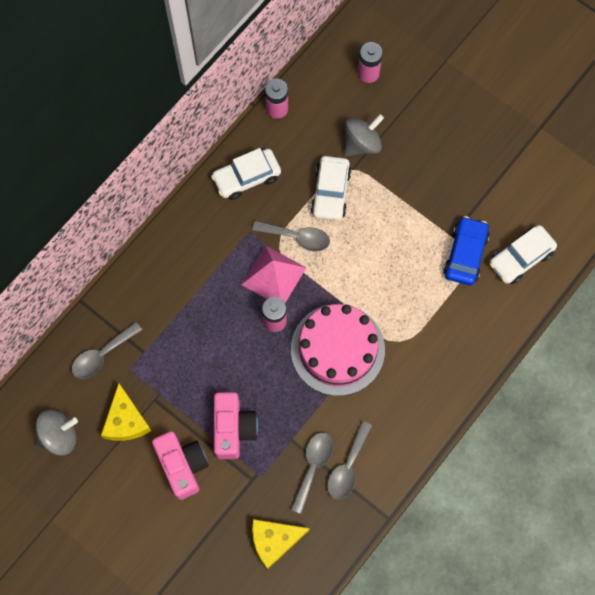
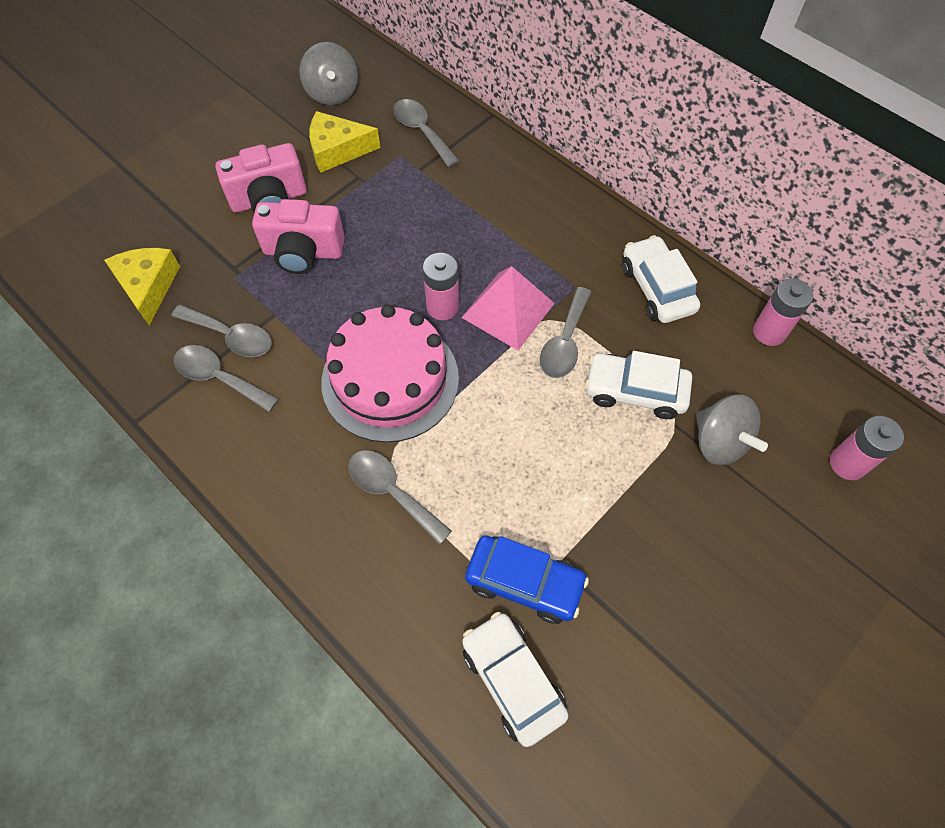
camera: 95 degrees right, 10 degrees down
none -> grey spoon [348,450,452,545]

